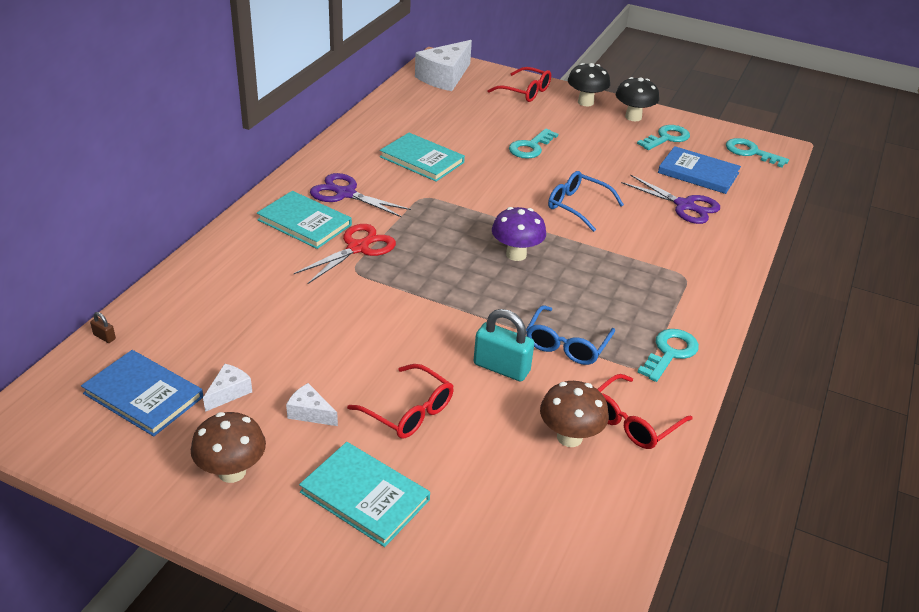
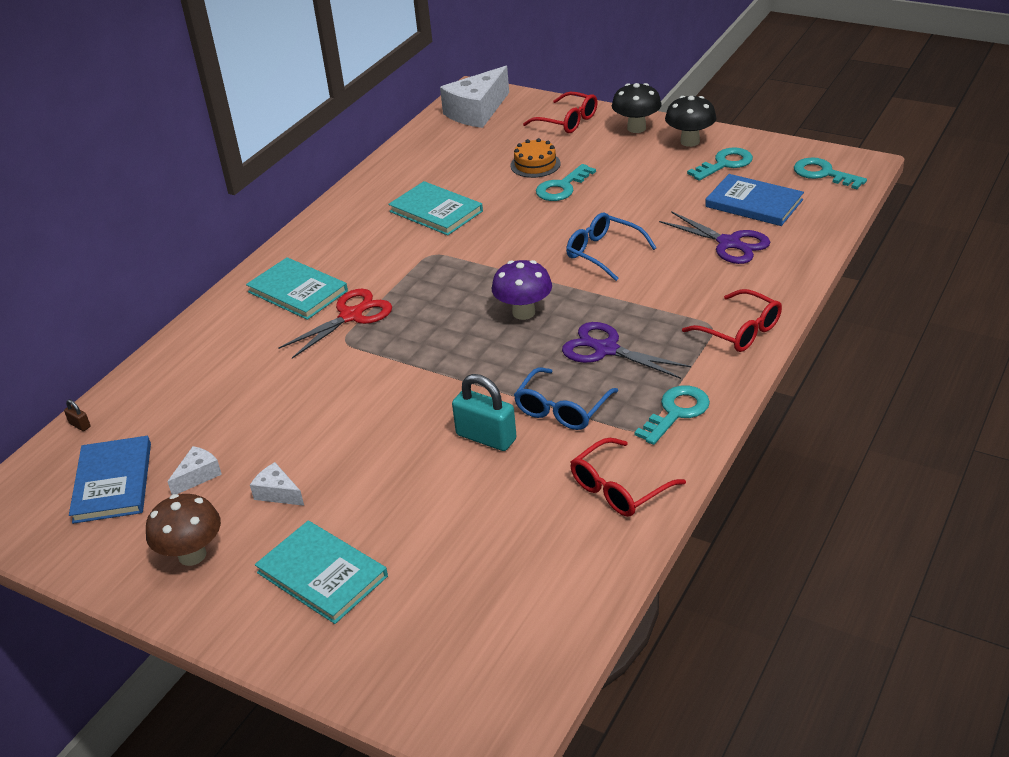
camera: 10 degrees right, 0 degrees up
blue book [81,350,203,437] -> blue book turned 45 degrees clockwise [69,436,151,524]
purple scissors [310,173,411,218] -> purple scissors moved to [562,322,691,379]
red glasses [347,364,454,439] -> red glasses moved to [682,289,782,352]
brown mushroom [540,381,609,447] -> none
none -> orange cake [510,138,561,178]

